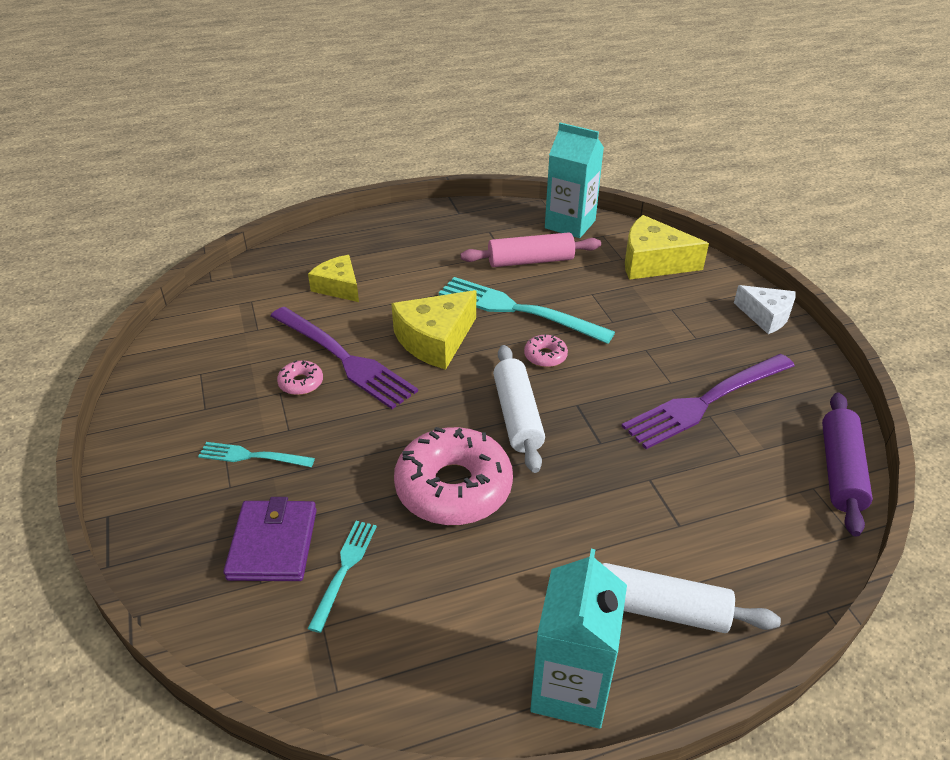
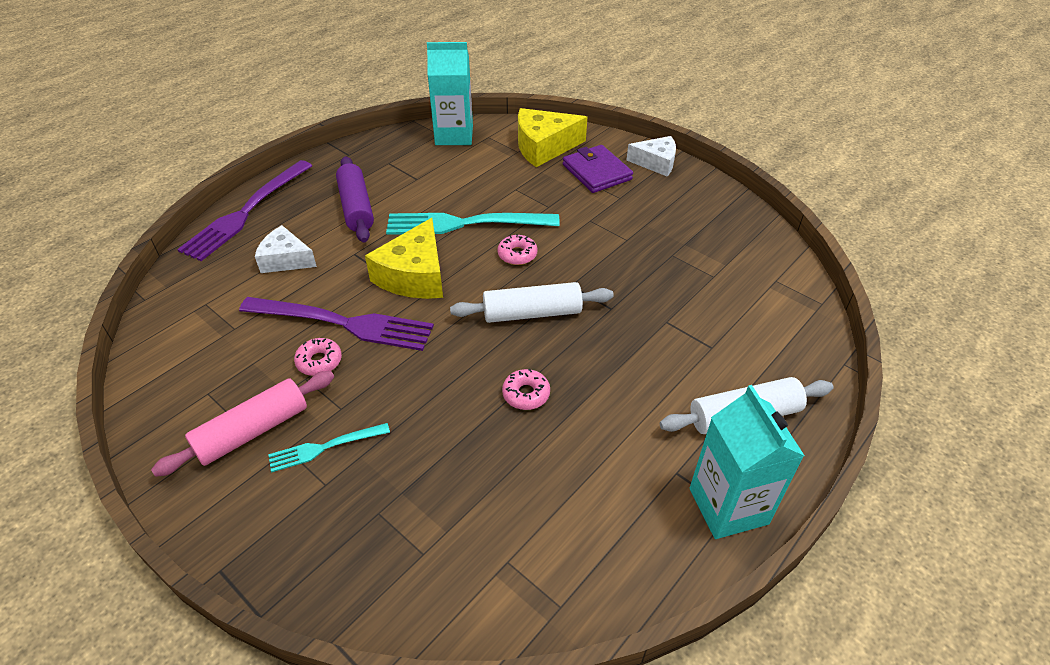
camera: 30 degrees left, 5 degrees up
purple wallet [223,497,317,581] -> purple wallet moved to [563,145,633,193]
turquoise fork [307,521,377,633] -> none
yellow cheese [308,255,359,302] -> white cheese [255,225,317,273]
pink donut [394,427,513,525] -> pink donut [502,369,550,410], size x0.44
pink rolling pin [460,232,601,267] -> pink rolling pin moved to [151,371,334,477]
white rolling pin [493,345,545,473] -> white rolling pin turned 60 degrees counterclockwise [450,282,614,323]
purple fork [622,354,795,449] -> purple fork moved to [177,160,312,261]
purple rolling pin [822,393,873,537] -> purple rolling pin moved to [336,156,374,243]

